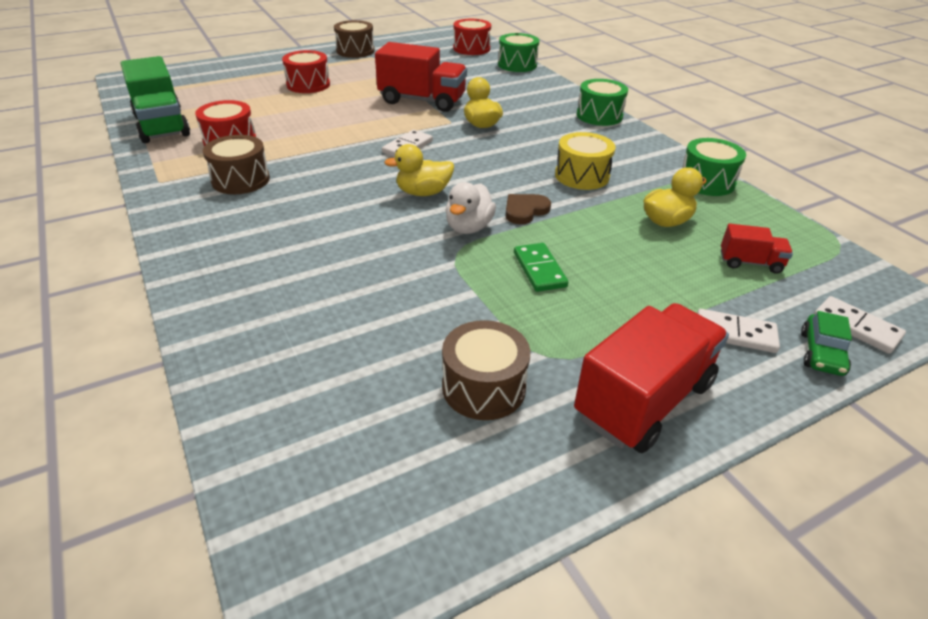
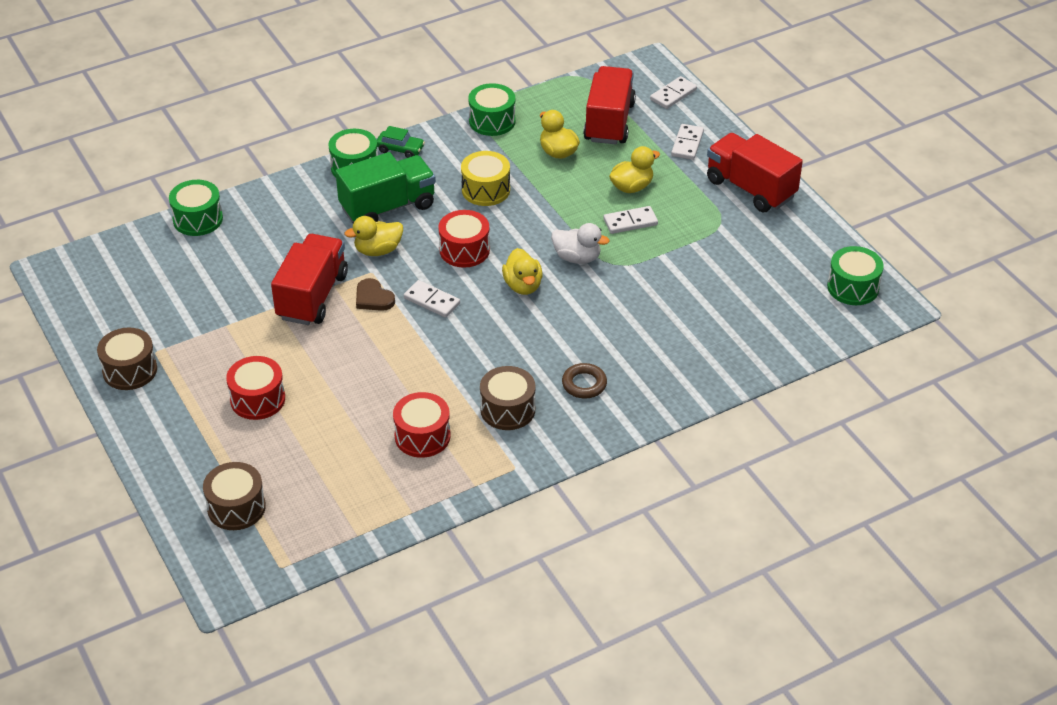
camera: 90 degrees left, 5 degrees up
green truck [121,56,190,143] -> green truck moved to [335,152,436,223]
brown drum [442,320,530,420] -> brown drum moved to [203,462,266,530]
red drum [453,19,491,55] -> red drum moved to [438,210,490,268]
brown heart [505,194,551,224] -> brown heart moved to [356,278,395,311]
green domino [514,243,568,292] -> white domino [604,206,658,234]
red truck [721,224,793,274] -> red truck [583,66,636,144], size x2.02
green car [801,311,852,376] -> green car moved to [377,126,425,158]
none -> brown ring [562,363,607,398]
none -> yellow duck [609,146,660,193]
none -> green drum [827,246,884,305]

